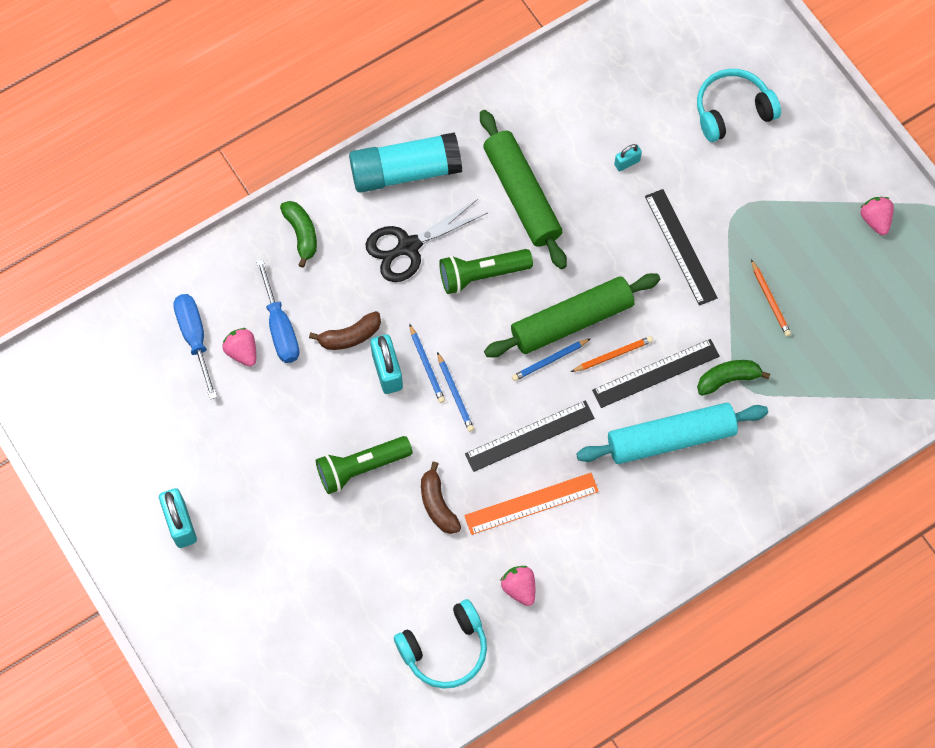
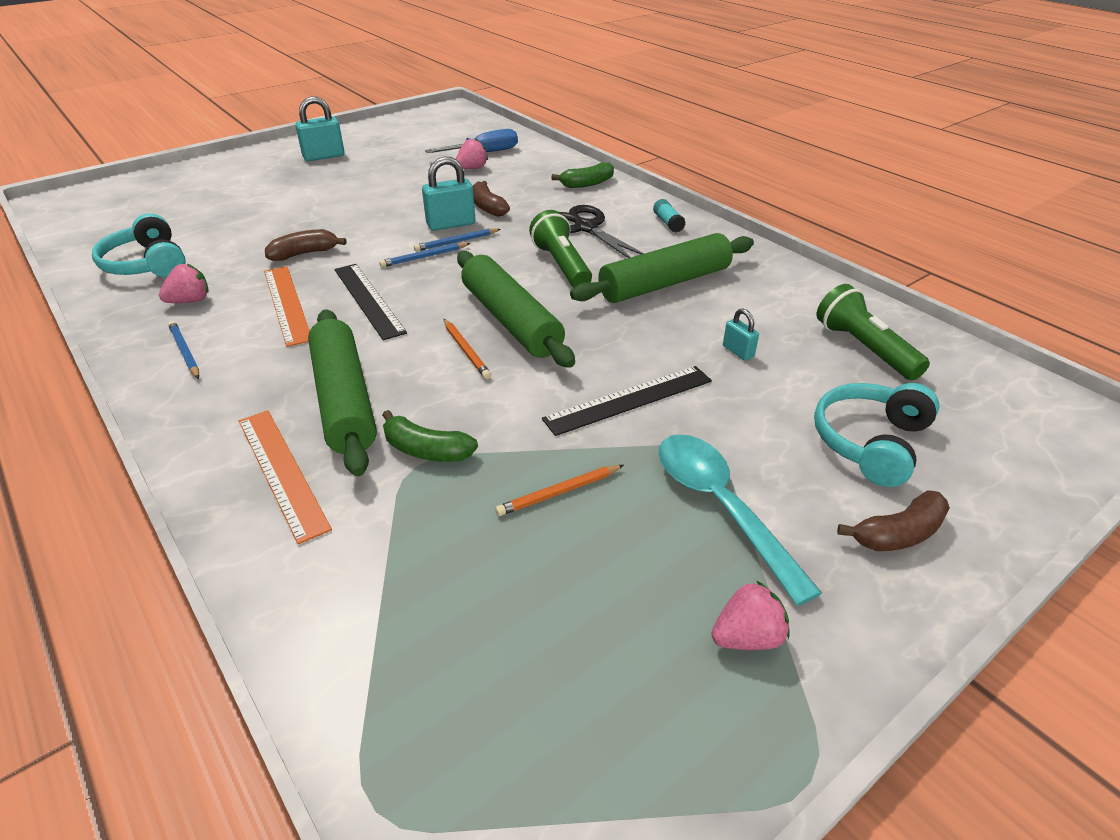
camera: 85 degrees right, 30 degrees down
blue screwdriver [256,259,300,363] -> none
green flashlight [316,436,413,494] -> green flashlight moved to [816,284,930,380]
turquoise glue stick [349,132,462,193] -> turquoise glue stick [653,199,686,232], size x0.40
blue pencil [512,338,591,381] -> blue pencil moved to [168,321,199,379]
turquoise rolling pin [576,403,768,464] -> green rolling pin [308,309,377,476]
black ruler [592,339,720,408] -> none
turquoise headphones [697,69,781,142] -> turquoise headphones turned 120 degrees counterclockwise [814,383,940,487]
green banana [697,360,770,396] -> green banana turned 135 degrees clockwise [382,410,478,462]
none -> orange ruler [239,410,332,544]
none -> turquoise spoon [659,434,822,606]
none -> brown banana [837,491,950,551]

